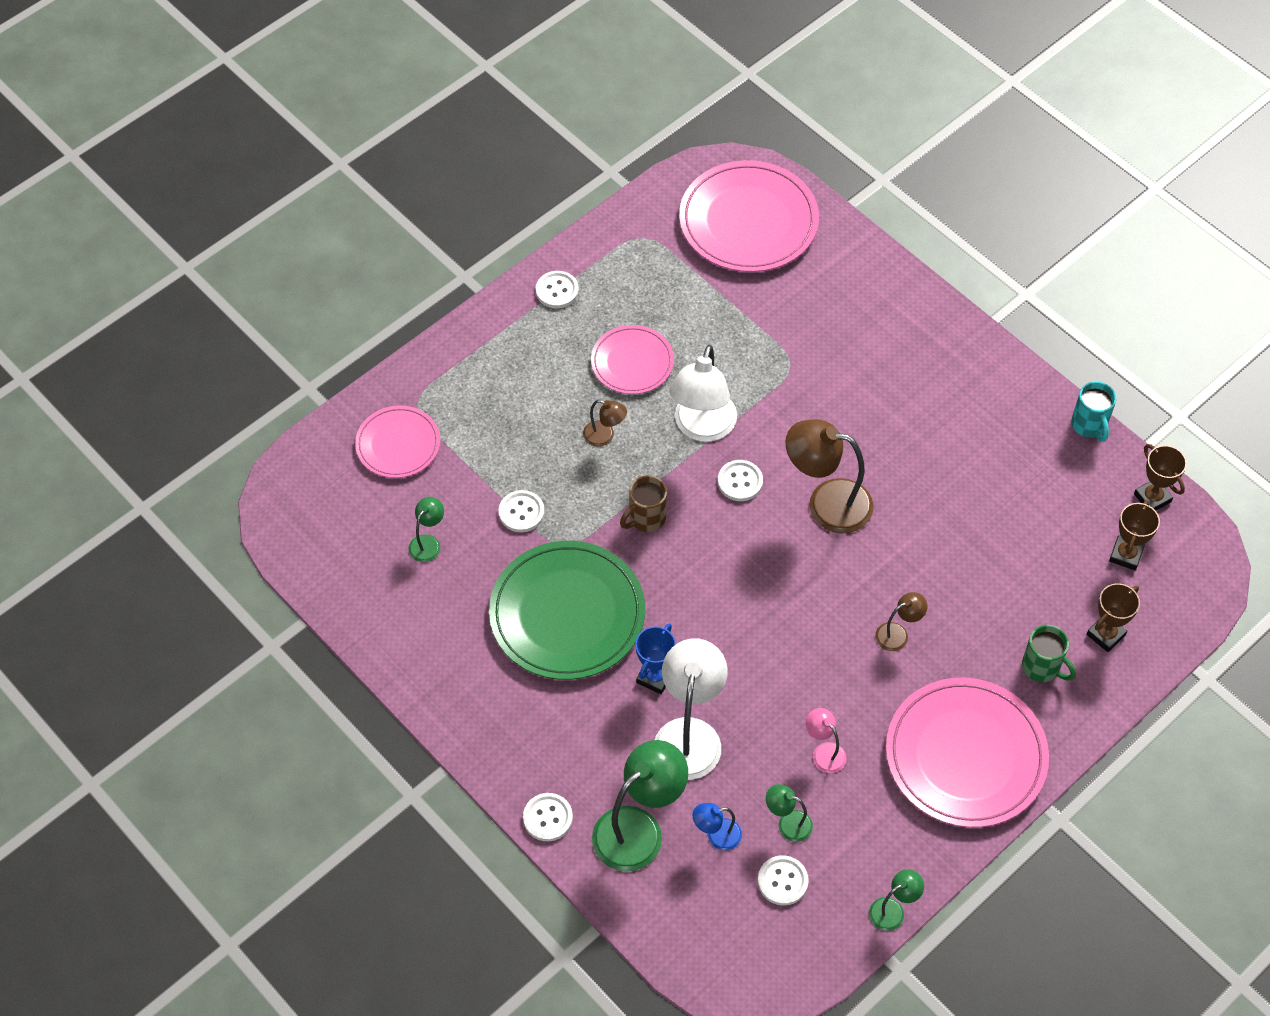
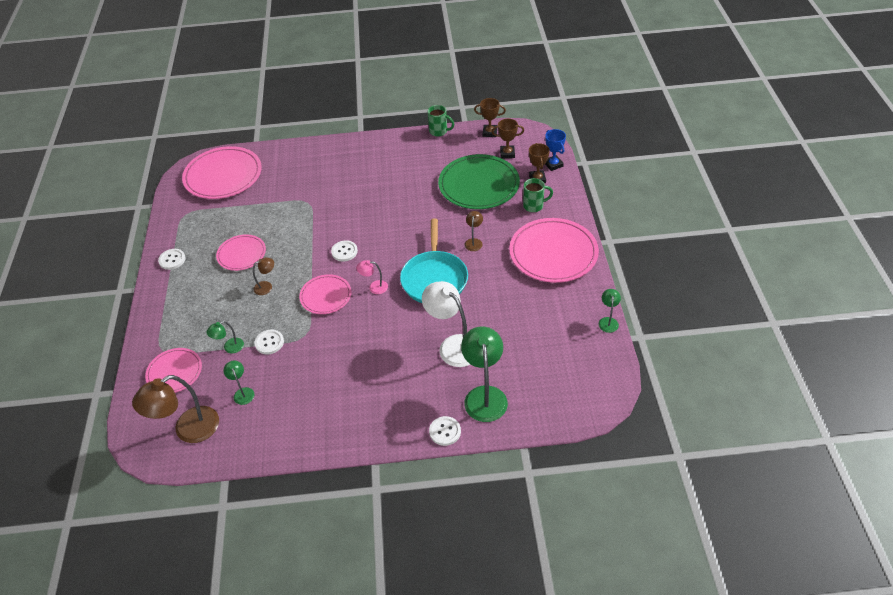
camera: 50 degrees left, 10 degrees down
green plate [489,541,645,680] -> green plate moved to [438,154,520,209]
brown mug [620,475,667,532] -> pink plate [299,274,351,314]
blue trophy [635,623,676,694] -> blue trophy moved to [545,129,566,171]
white lamp [669,345,737,442] -> none
blue lamp [693,803,742,851] -> none
white button [758,855,809,905] -> none
green lamp [766,784,813,842] -> green lamp moved to [206,321,244,354]
brown lamp [785,419,874,534] -> brown lamp moved to [132,375,219,443]
pink lamp [806,708,847,773] -> pink lamp moved to [356,260,388,294]
turquoise mug [1071,381,1116,442] -> green mug [427,105,454,137]
brown trophy [1109,500,1160,570] -> brown trophy turned 60 degrees counterclockwise [491,119,524,158]
none -> turquoise pan [400,219,468,303]

